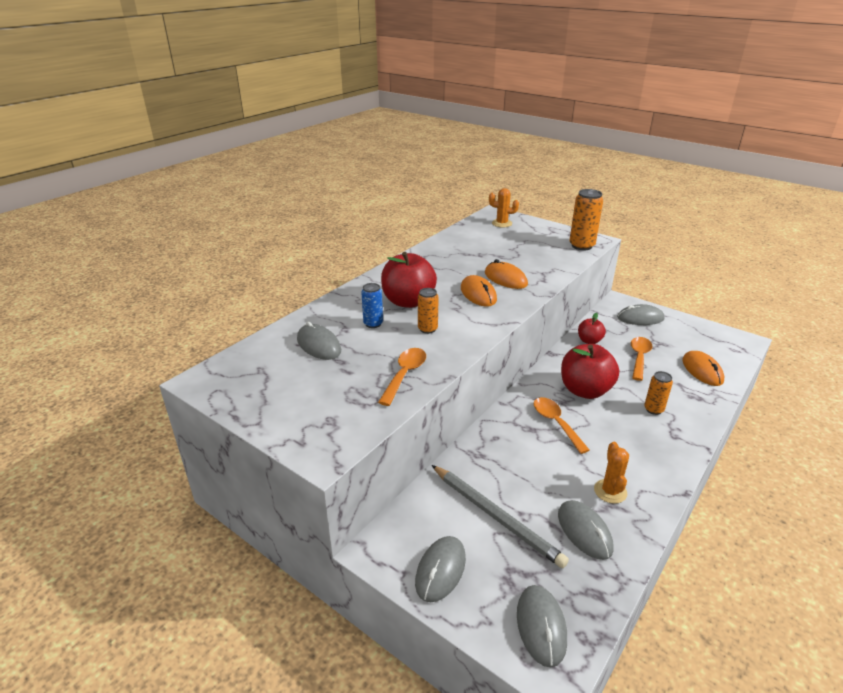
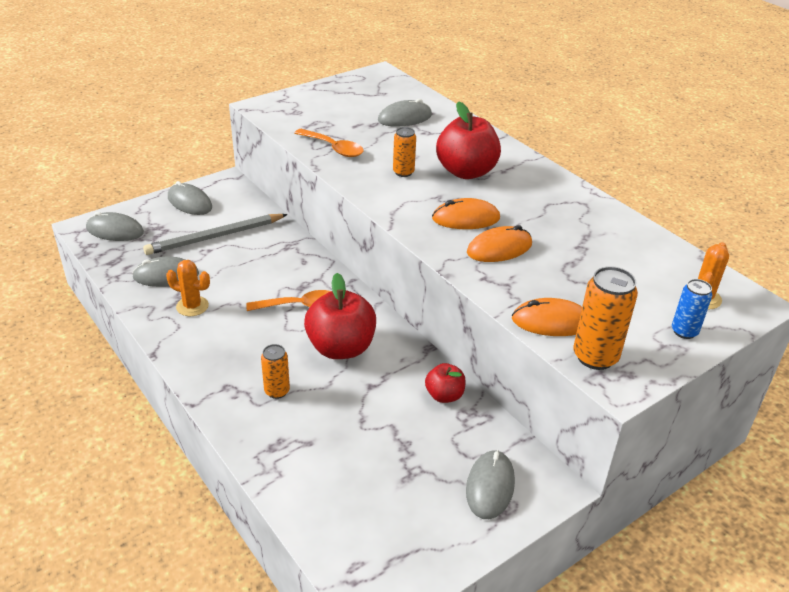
camera: 105 degrees right, 5 degrees up
blue can [361,283,383,328] -> blue can moved to [672,279,712,339]
orange spoon [631,337,653,381] -> none
orange mouse [682,351,724,386] -> orange mouse moved to [512,298,582,336]

